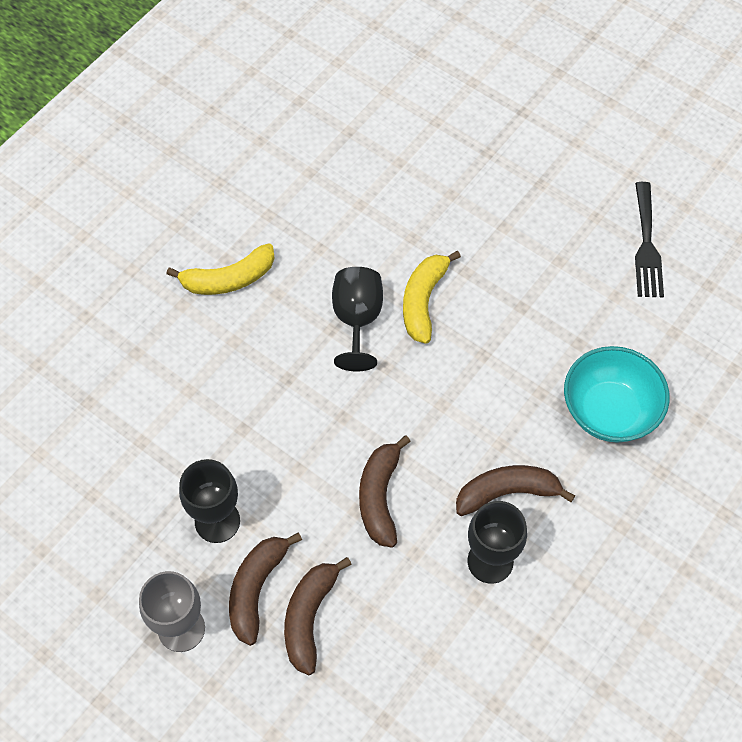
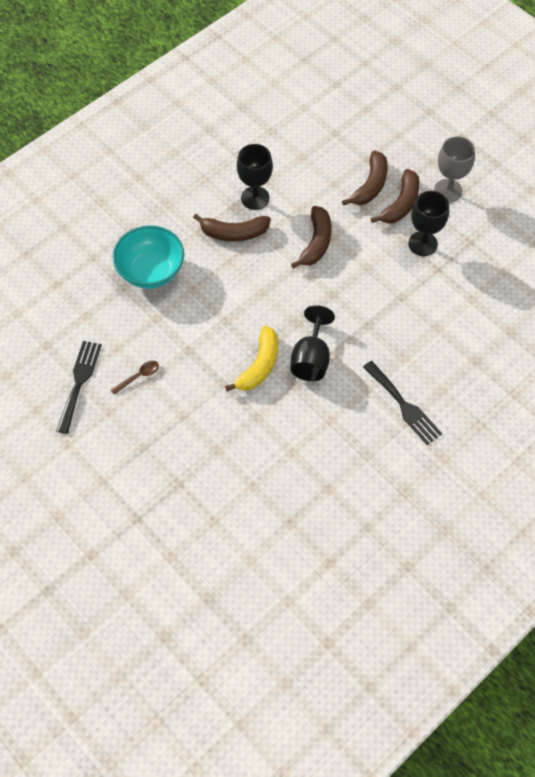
camera: 170 degrees left, 0 degrees up
yellow banana [166,243,275,295] -> black fork [363,361,442,445]
none -> brown spoon [111,361,159,395]

